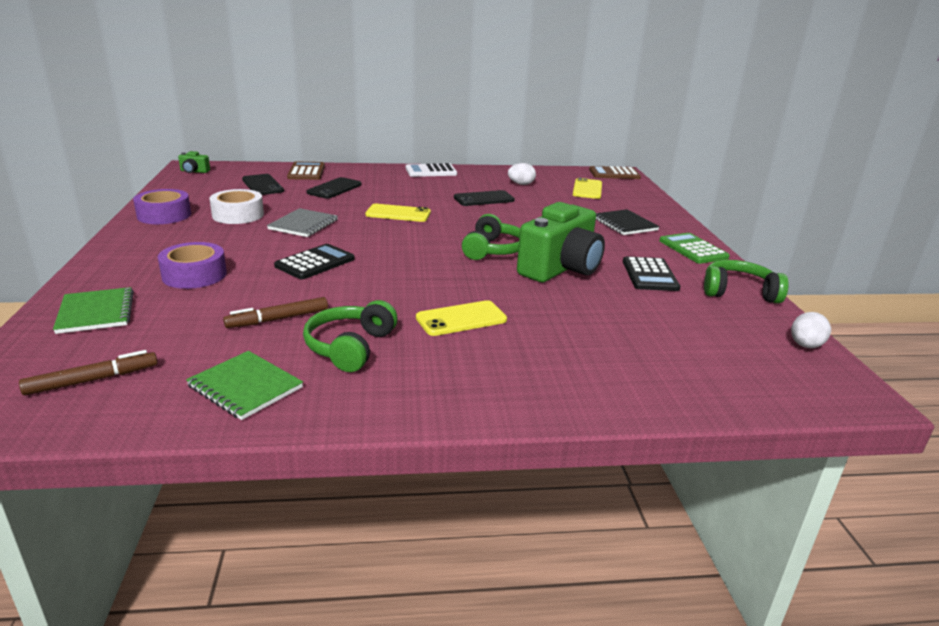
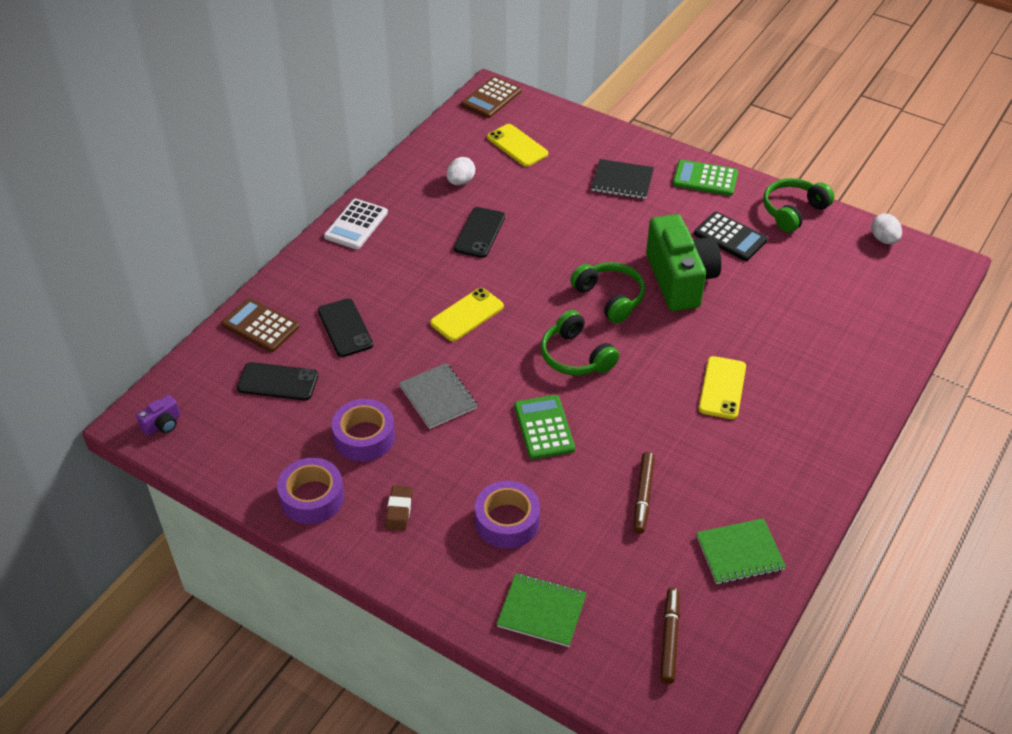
camera: 50 degrees left, 20 degrees up
green camera [178,151,210,173] -> purple camera [136,395,180,436]
white tape [209,189,264,224] -> purple tape [332,399,395,462]
black calculator [274,244,355,279] -> green calculator [514,395,575,459]
green headphones [303,300,398,372] -> green headphones moved to [541,310,619,376]
none -> brown eraser [385,485,413,531]

